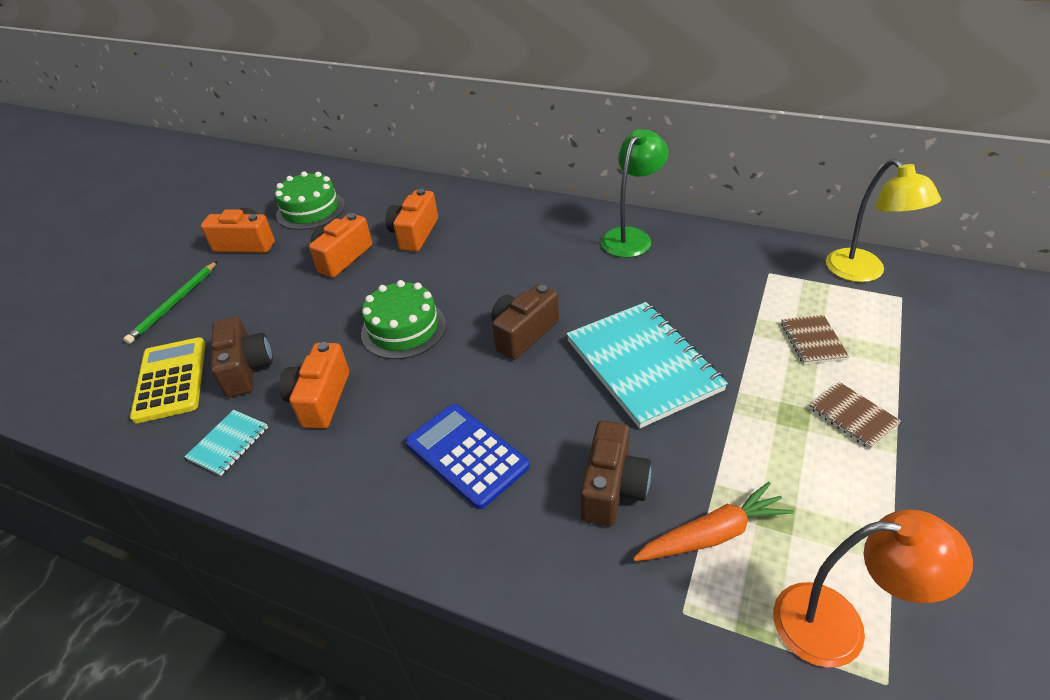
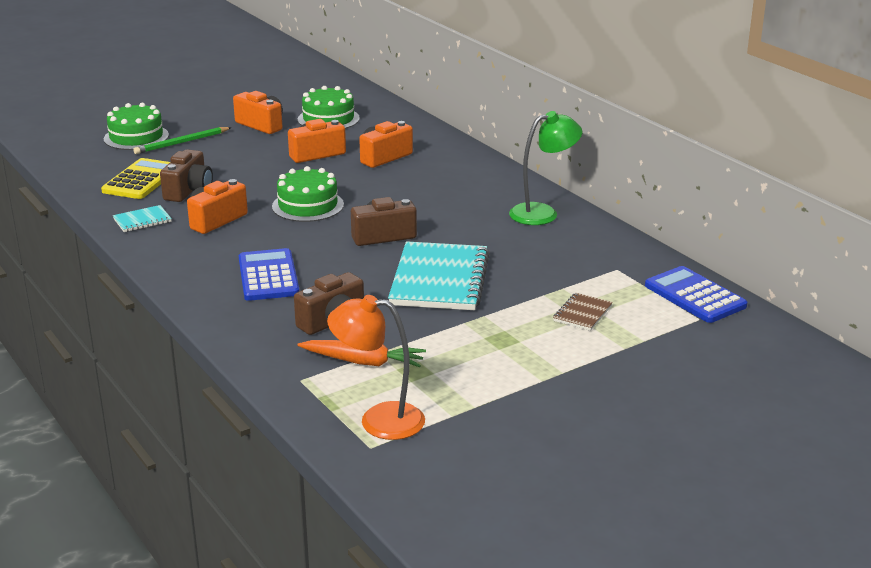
camera: 30 degrees right, 15 degrees down
orange lamp [773,510,973,667] -> orange lamp turned 150 degrees clockwise [327,295,425,440]
brown notebook [809,382,901,449] -> none
yellow lamp [826,159,941,282] -> blue calculator [645,266,747,323]
none -> green cake [104,103,169,150]

